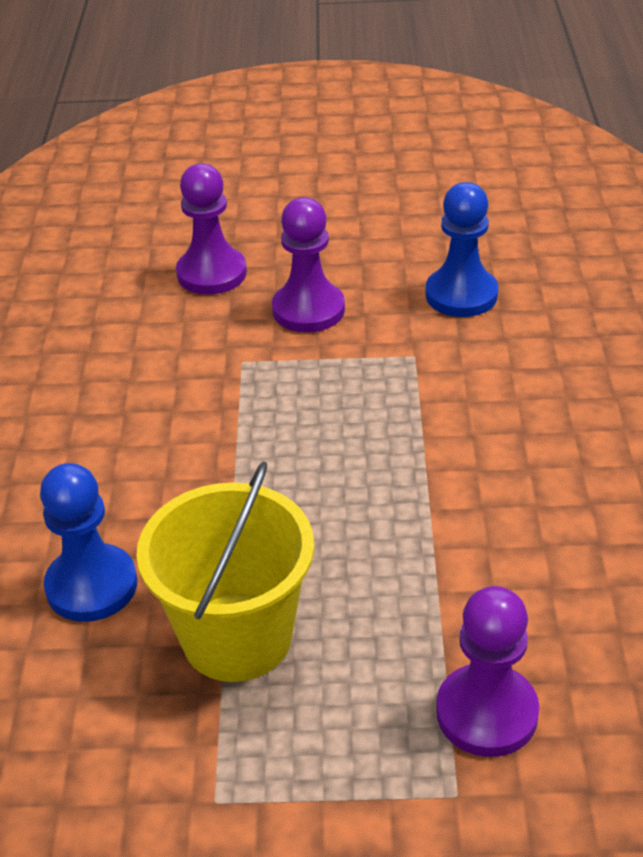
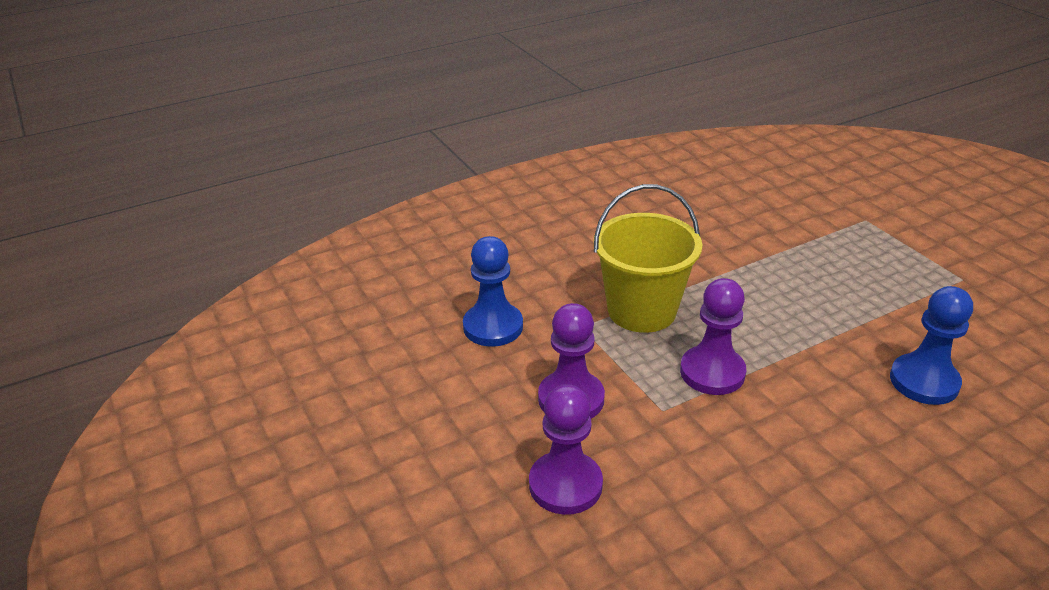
camera: 120 degrees left, 5 degrees down
yellow bucket [136,461,314,682] -> yellow bucket moved to [594,184,702,333]
purple pawn [436,586,540,757] -> purple pawn moved to [680,278,746,395]

